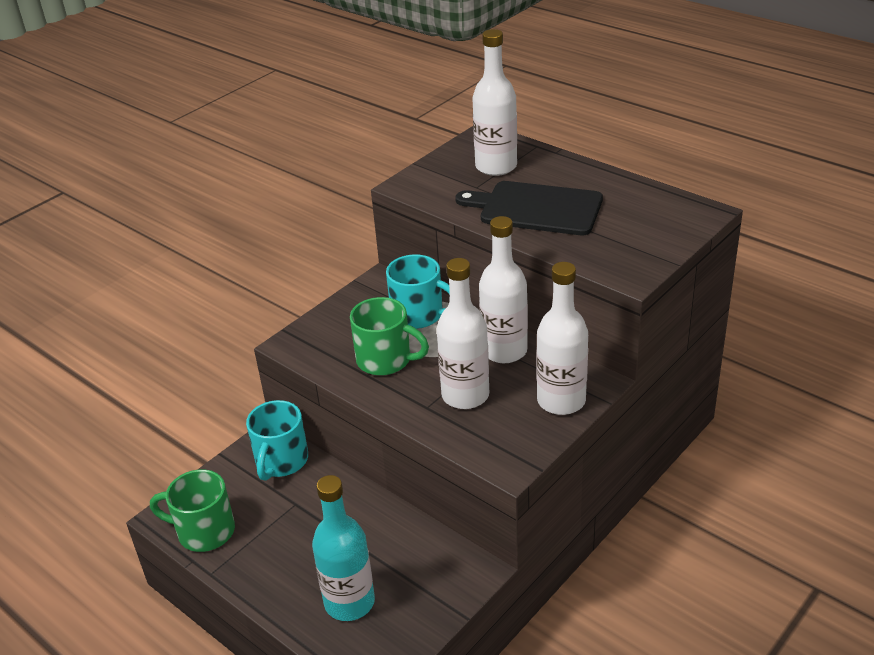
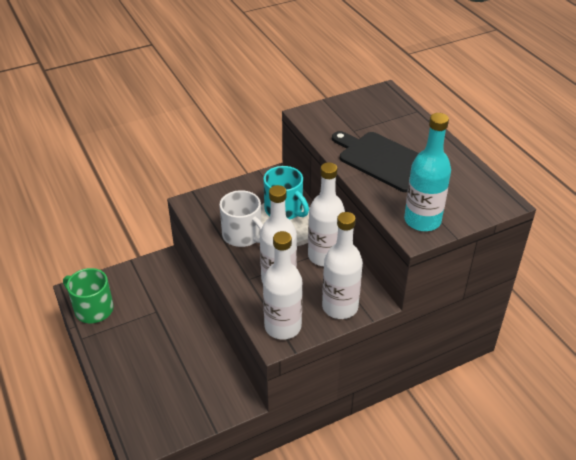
camera: 20 degrees right, 5 degrees up
turquoise mug [246,400,308,481] -> none
turquoise bottle [312,475,375,621] -> turquoise bottle moved to [404,113,451,231]
green mug [350,297,429,375] -> white mug [219,190,263,247]
white bottle [473,29,517,176] -> white bottle moved to [263,231,303,340]

